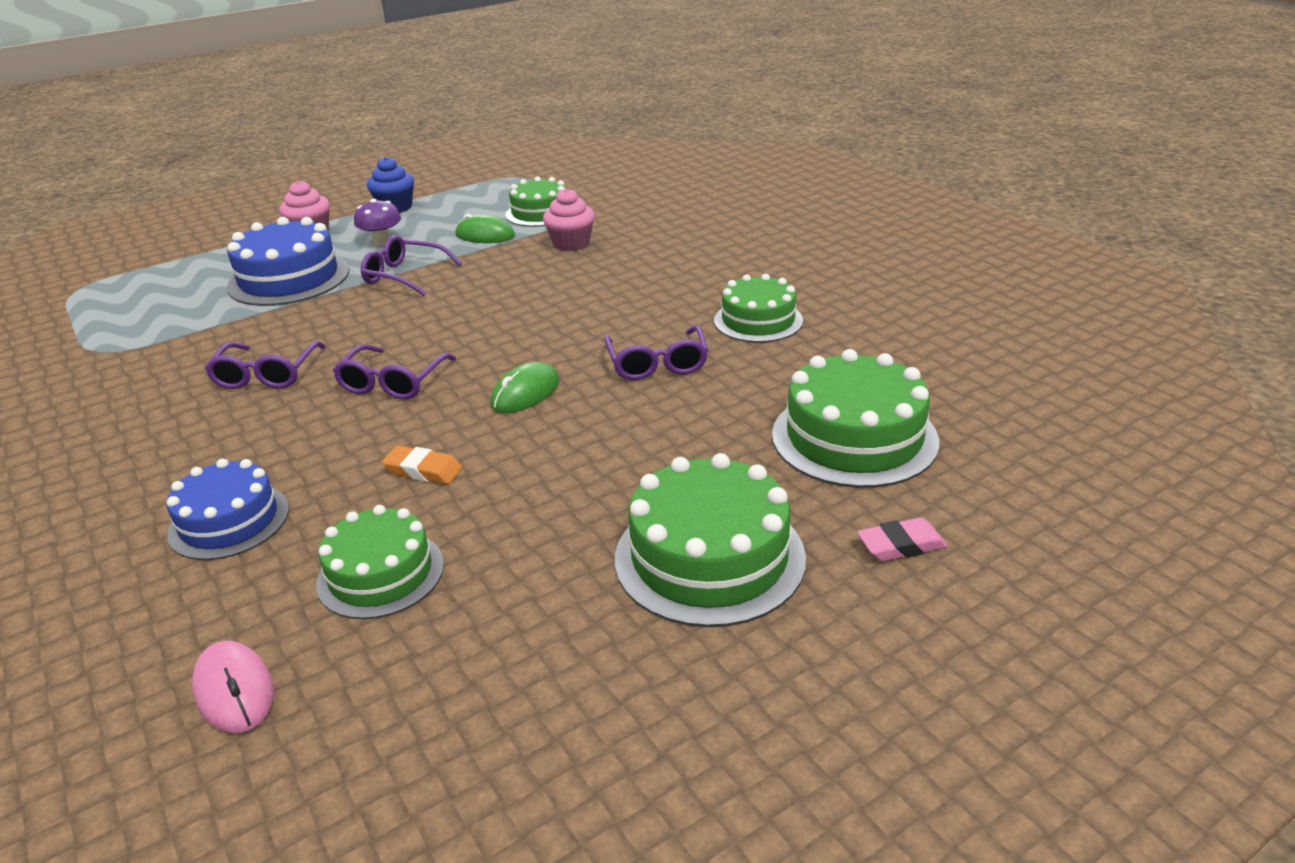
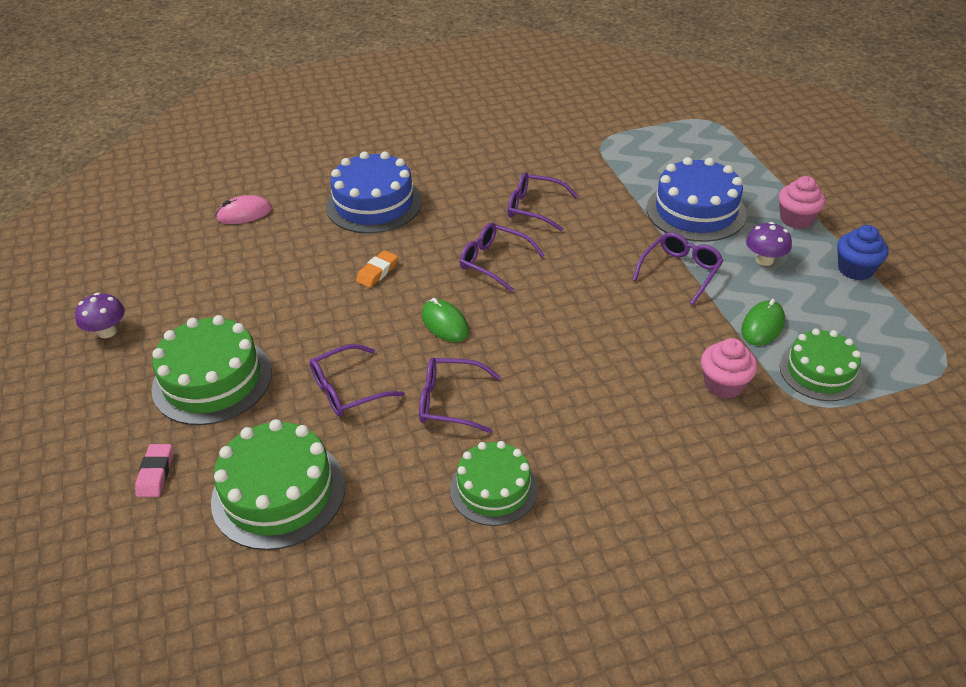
camera: 105 degrees right, 10 degrees up
blue cake [167,459,289,560] -> blue cake [326,151,422,234], size x1.52
green cake [316,505,444,619] -> none
none -> purple mushroom [75,293,125,338]
none -> purple glasses [310,344,405,417]

